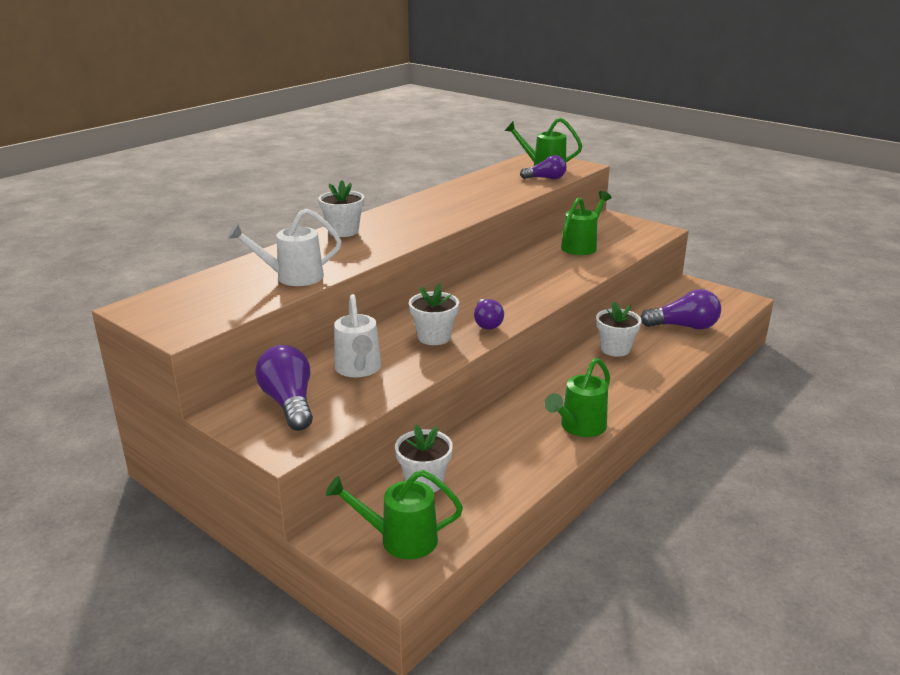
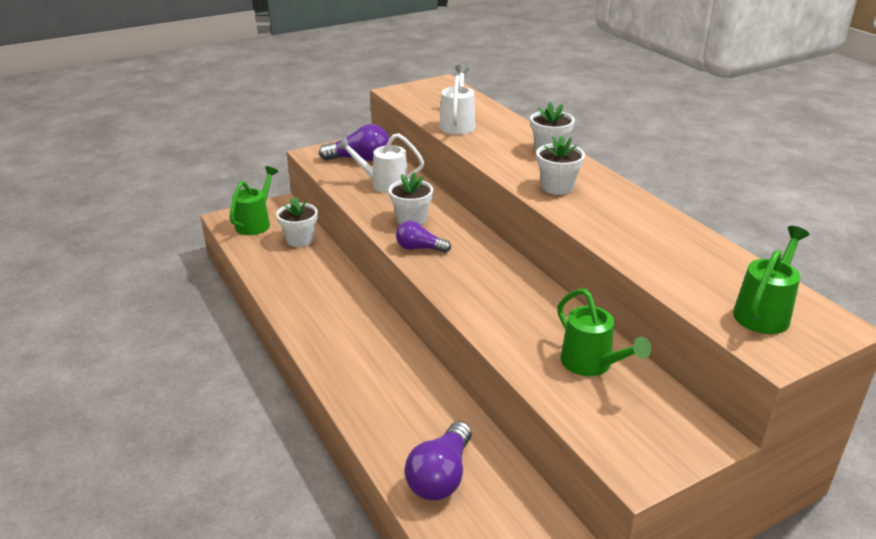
camera: 110 degrees right, 5 degrees up
purple light bulb [520,155,567,179] -> none
green watering can [544,358,610,437] -> none
white flower pot [596,302,642,357] -> white flower pot moved to [536,136,585,195]

